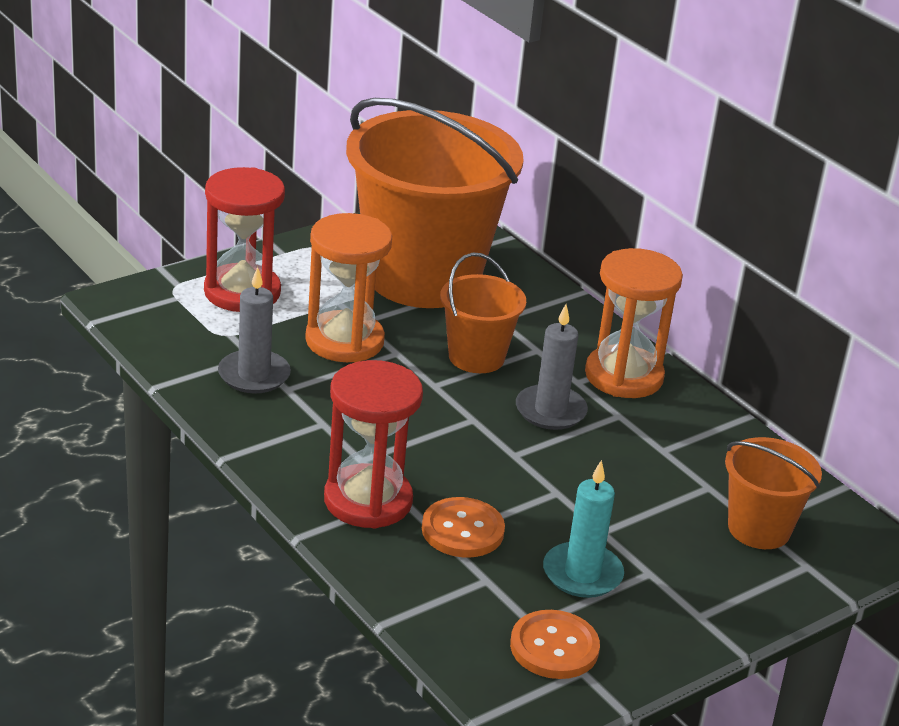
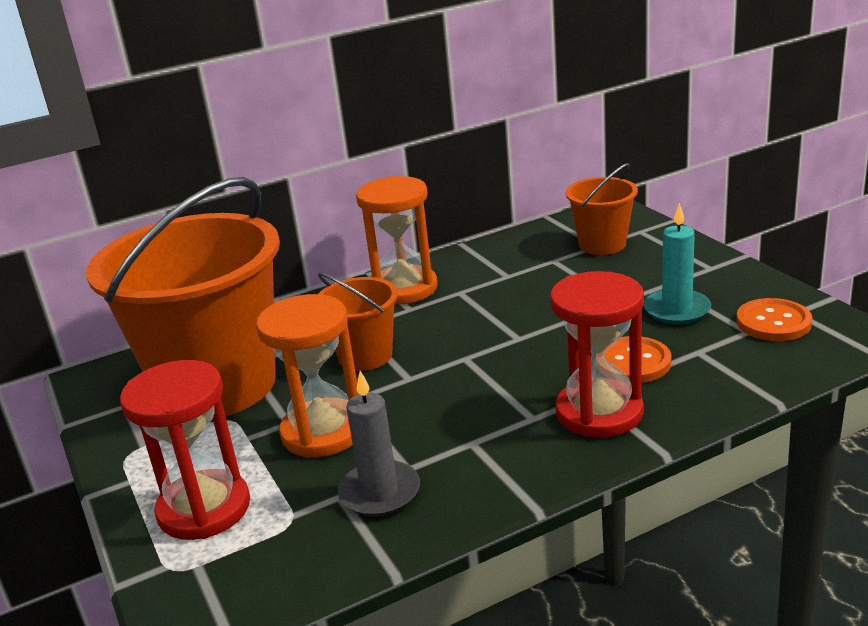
camera: 75 degrees left, 5 degrees down
grey candle [516,304,588,430] -> none

